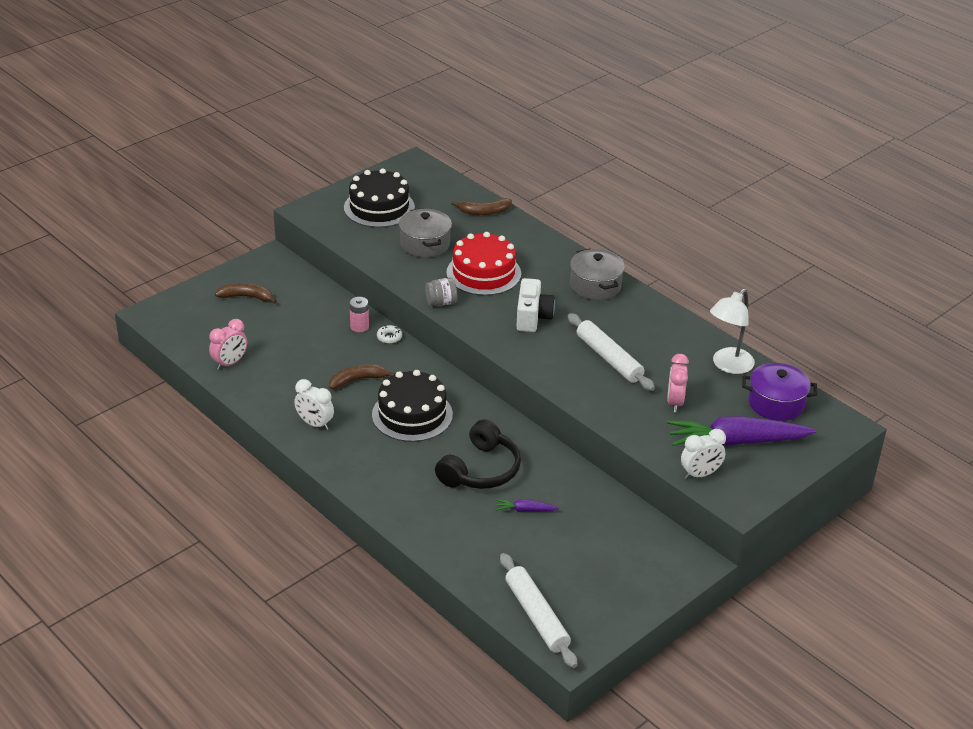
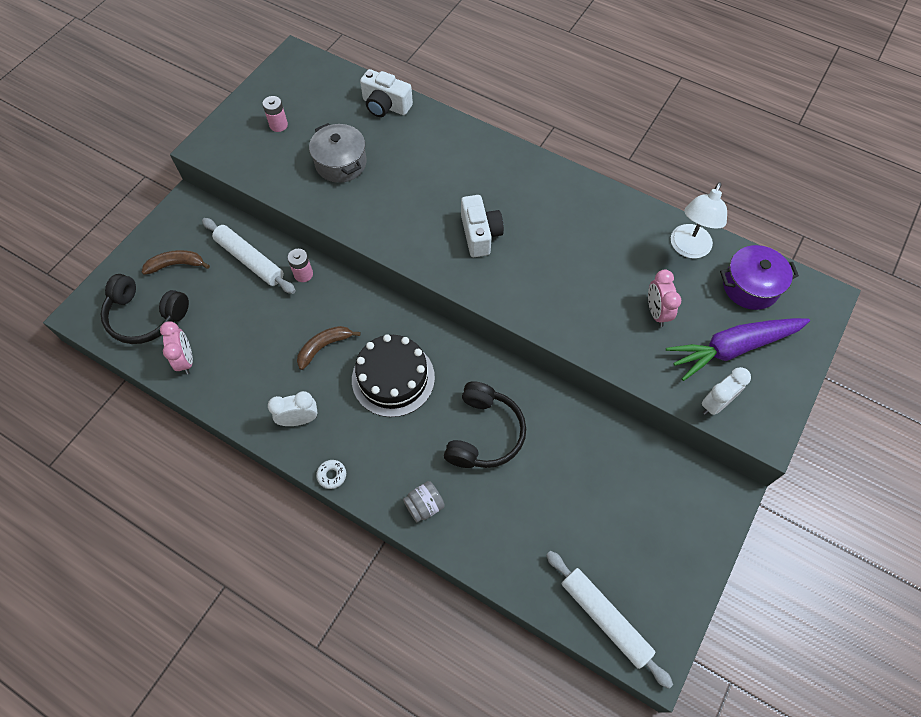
camera: 15 degrees left, 25 degrees up
pink clock [209,319,247,370] -> pink clock turned 45 degrees counterclockwise [160,321,193,374]
white clock [294,379,334,430] -> white clock turned 150 degrees clockwise [268,391,318,426]
black cake [344,168,415,228] -> pink battery [262,96,288,132]
white donut [377,325,402,344] -> white donut moved to [316,460,346,489]
grey jar [425,278,457,306] -> grey jar moved to [403,481,445,522]
red cake [446,232,521,296] -> none
brown banana [451,198,512,215] -> white camera [360,69,413,117]
purple carrot [496,499,559,512] -> none
white rolling pin [568,313,655,391] -> white rolling pin moved to [202,218,296,294]
grey pot [570,249,625,300] -> none
none -> black headphones [100,274,189,344]

